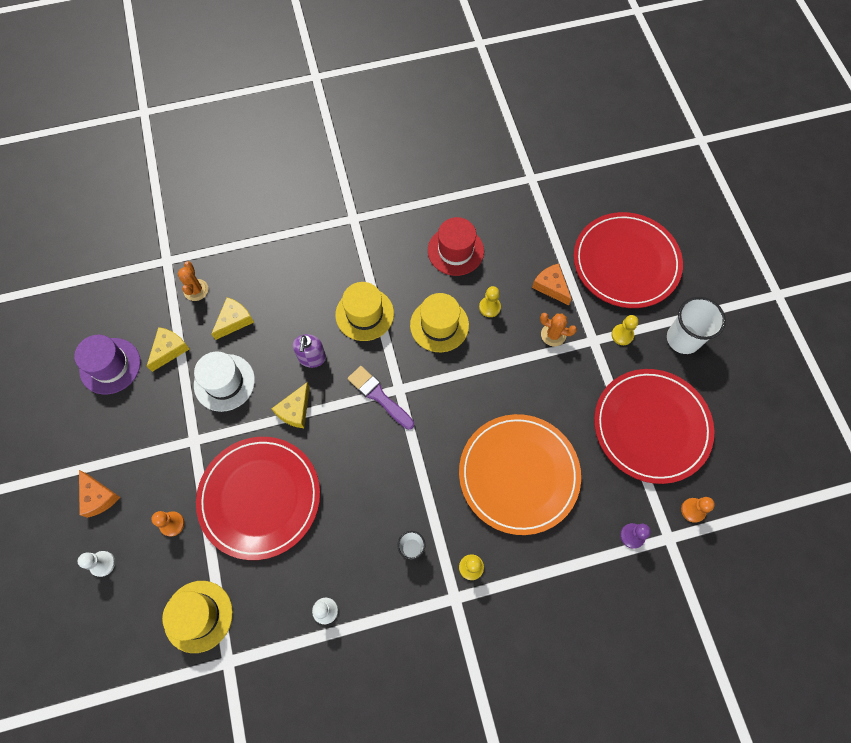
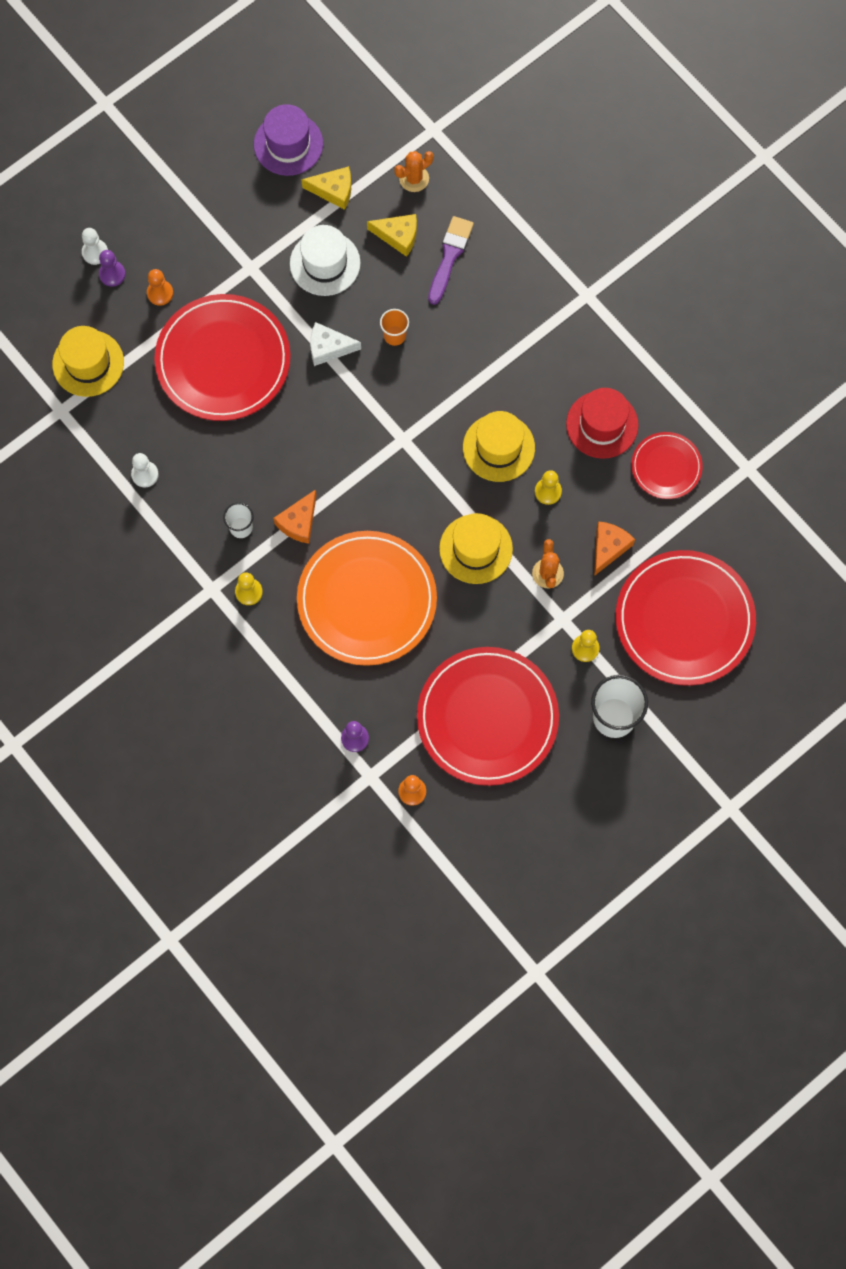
camera: 65 degrees right, 5 degrees up
orange cheese [79,470,120,518] -> orange cheese moved to [273,489,317,544]
yellow cheese [271,383,310,428] -> white cheese [310,322,361,366]
purple soap dispenser [293,334,326,368] -> orange cup [380,309,409,346]
yellow hat [335,282,394,341] -> yellow hat moved to [439,513,513,584]
purple brush [348,366,414,430] -> purple brush moved to [428,216,474,305]
none -> purple pawn [99,250,126,287]
none -> red plate [631,432,702,499]

